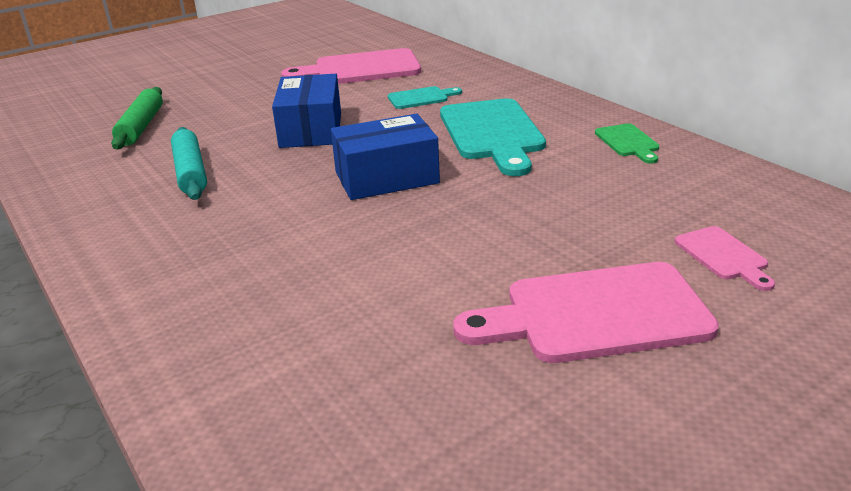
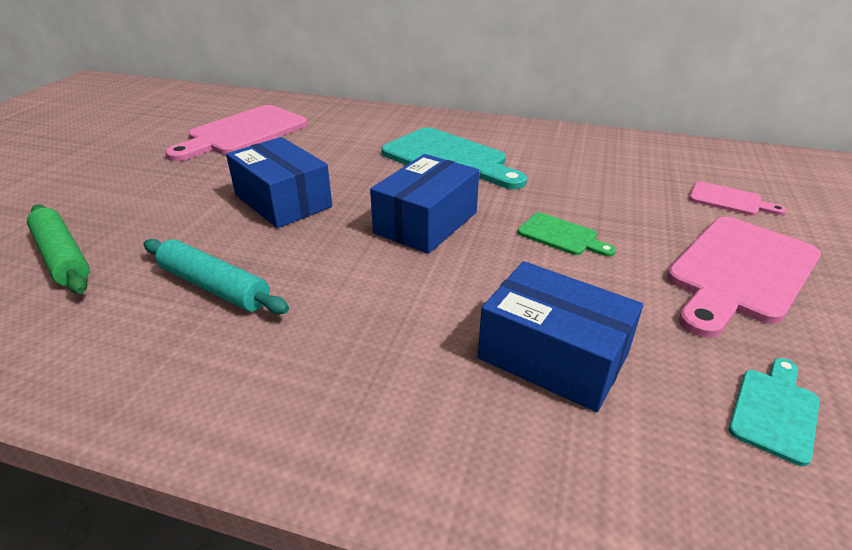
camera: 40 degrees left, 5 degrees up
turquoise cutting board [388,86,462,109] -> turquoise cutting board moved to [729,358,820,466]
green cutting board [595,123,660,164] -> green cutting board moved to [518,212,616,257]
none -> blue box [478,261,643,412]

